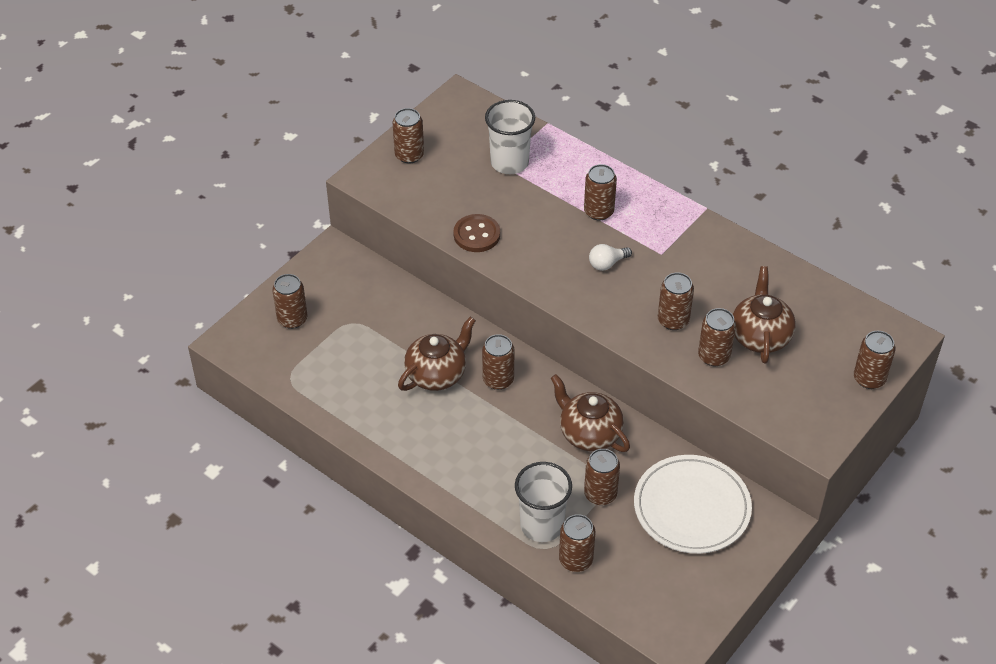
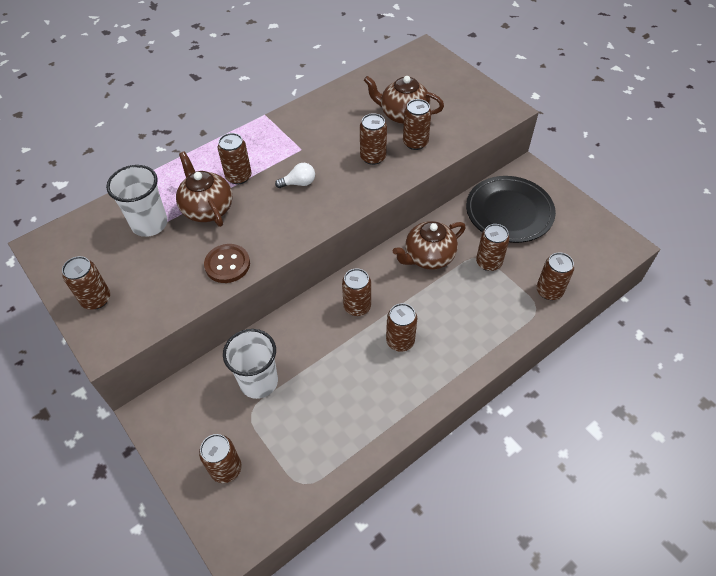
camera: 75 degrees left, 5 degrees up
brown teapot [398,317,476,391] -> brown teapot moved to [176,151,233,227]
white cup [515,462,572,542] -> white cup moved to [223,329,278,399]
white light bulb [589,244,632,271] -> white light bulb turned 90 degrees counterclockwise [275,163,315,188]
white plate [634,455,752,554] -> black plate [466,176,556,243]
brown can [854,331,895,389] -> brown can moved to [386,303,417,352]

